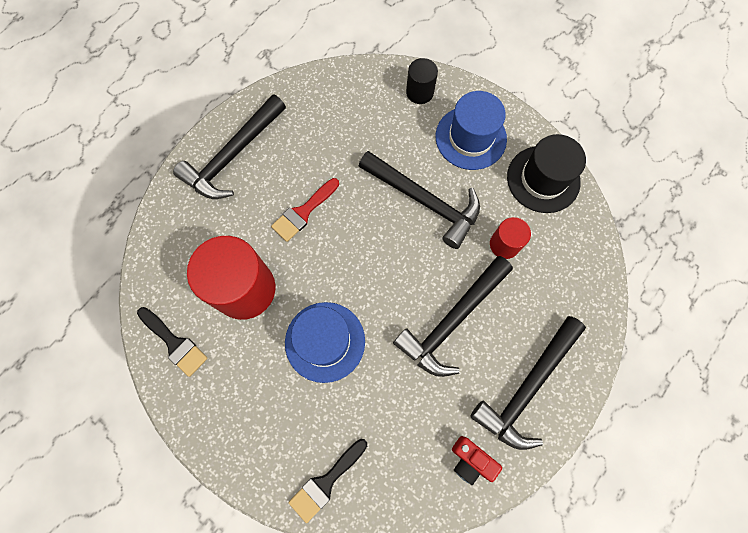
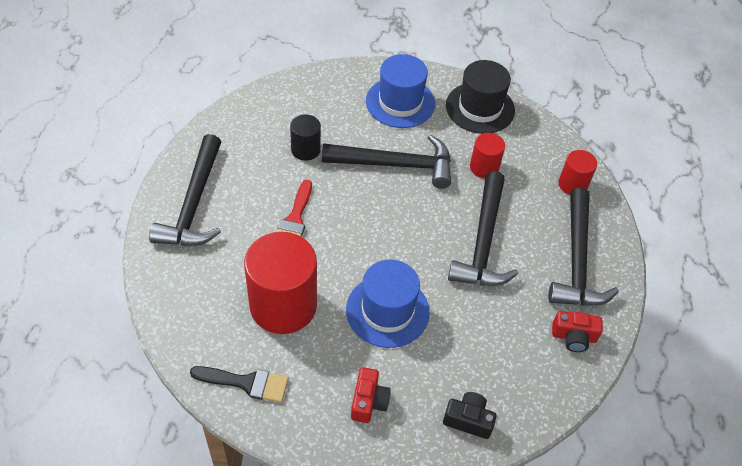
camera: 35 degrees left, 20 degrees down
black brush [288,439,367,523] -> black camera [443,392,497,439]
black cylinder [406,58,438,104] -> black cylinder moved to [290,114,321,161]
none -> red camera [351,367,391,423]
none -> red cylinder [558,150,597,195]

